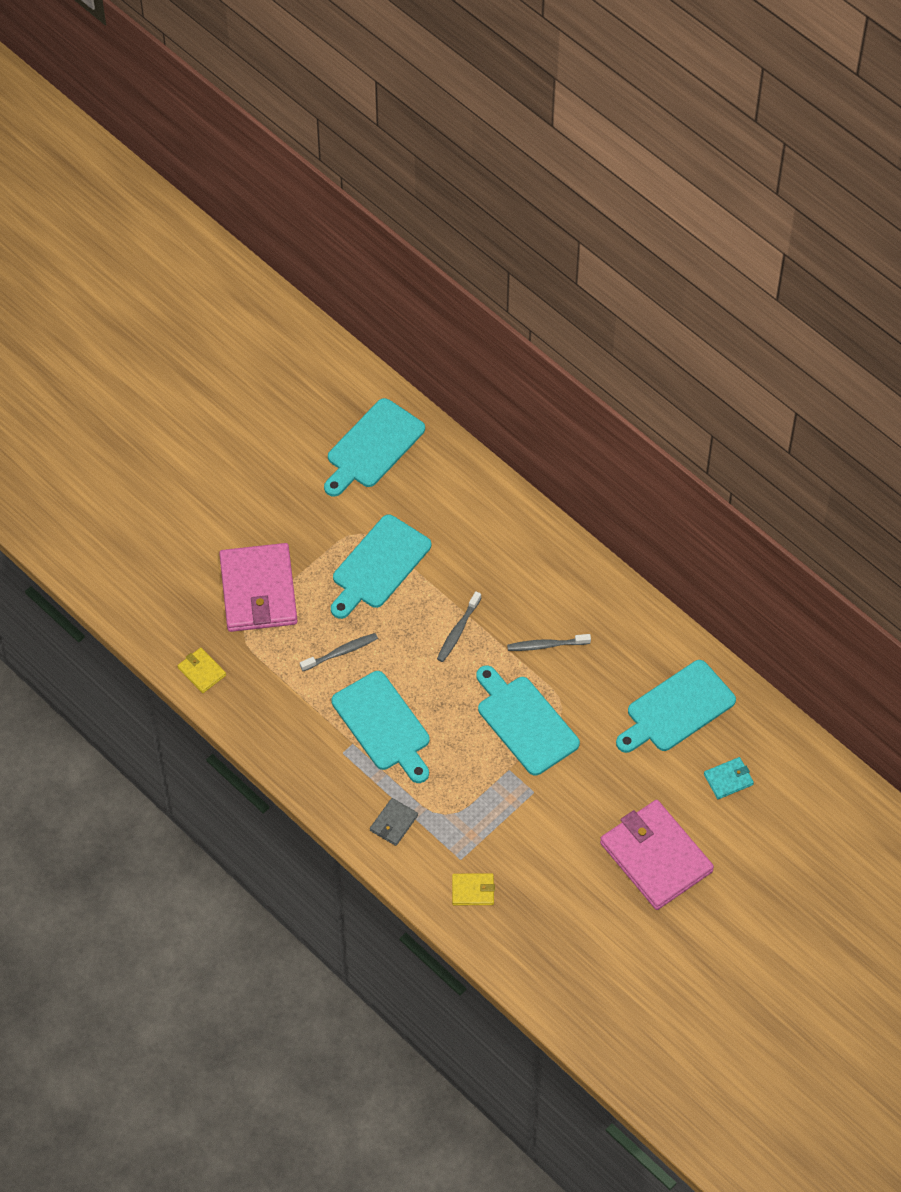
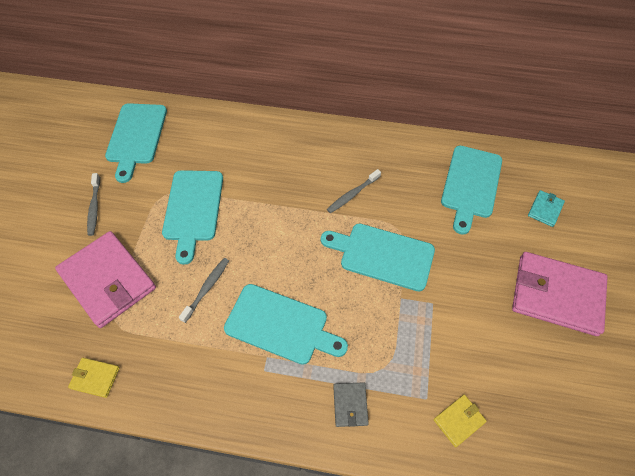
camera: 35 degrees left, 0 degrees up
grey toothbrush [437,591,481,662] -> grey toothbrush moved to [87,173,100,236]

